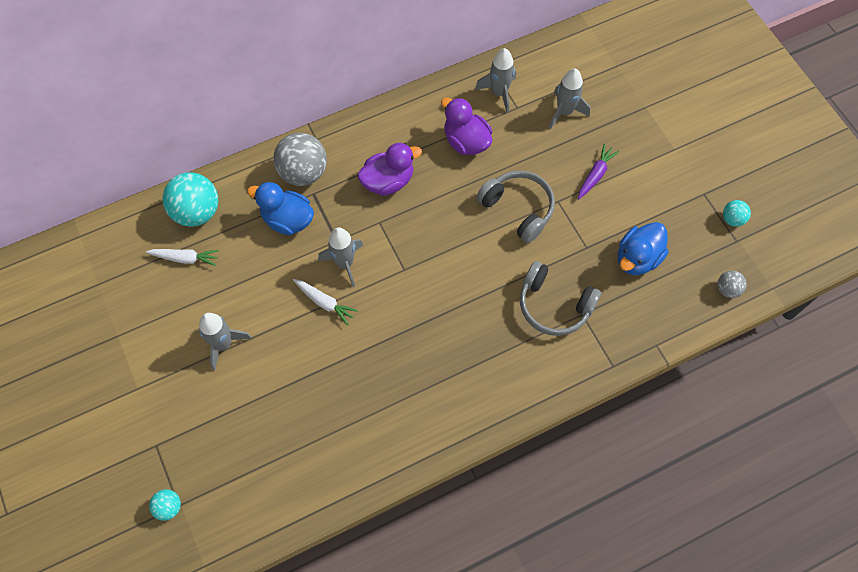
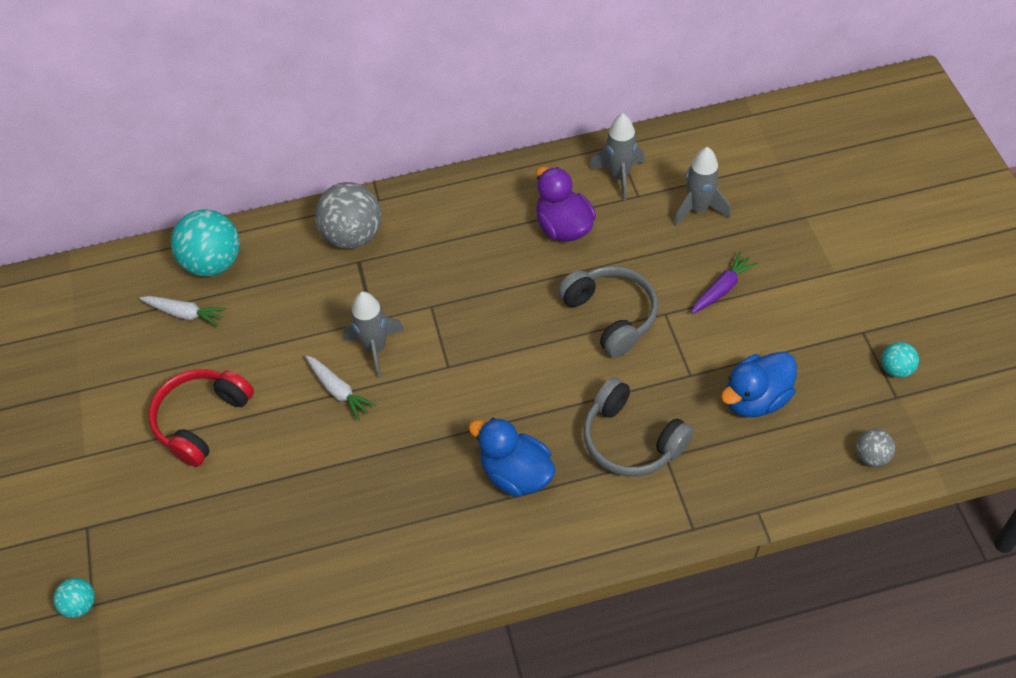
camera: 15 degrees right, 10 degrees down
grey rocket [199,313,252,371] -> red headphones [149,369,254,467]
blue duck [247,182,314,235] -> blue duck moved to [469,418,556,497]
purple duck [357,143,422,196] -> none

